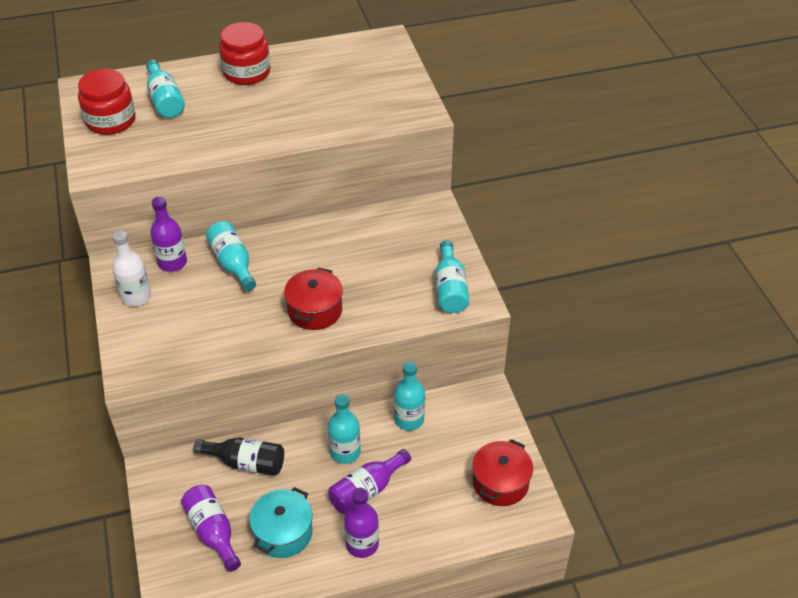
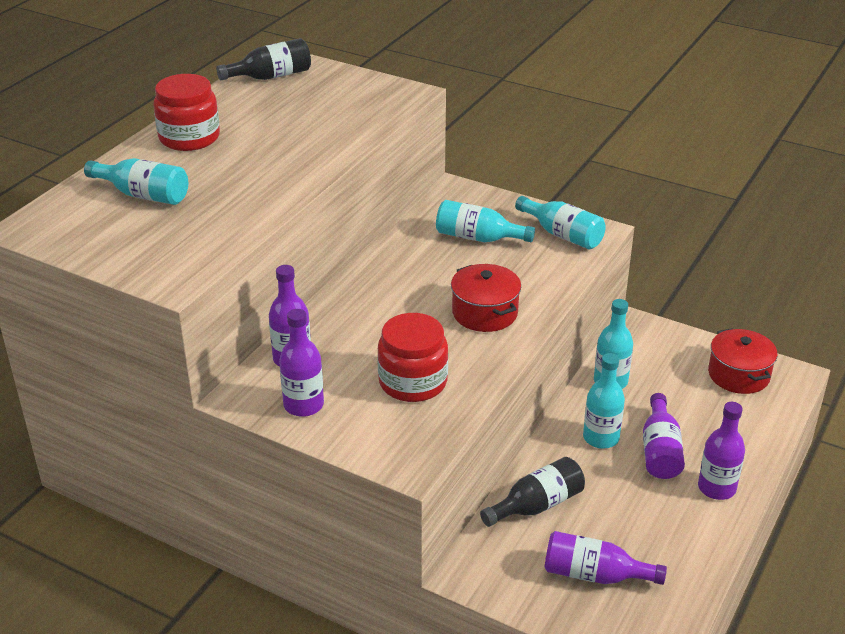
camera: 45 degrees left, 10 degrees down
red jar [78,69,136,135] -> red jar moved to [377,313,448,402]
white bottle [112,230,151,307] -> purple bottle [279,309,324,417]
turquoise bottle [206,221,256,291] -> turquoise bottle moved to [436,200,535,242]
turquoise pot [249,487,312,558] -> none
none -> black bottle [216,38,311,80]

